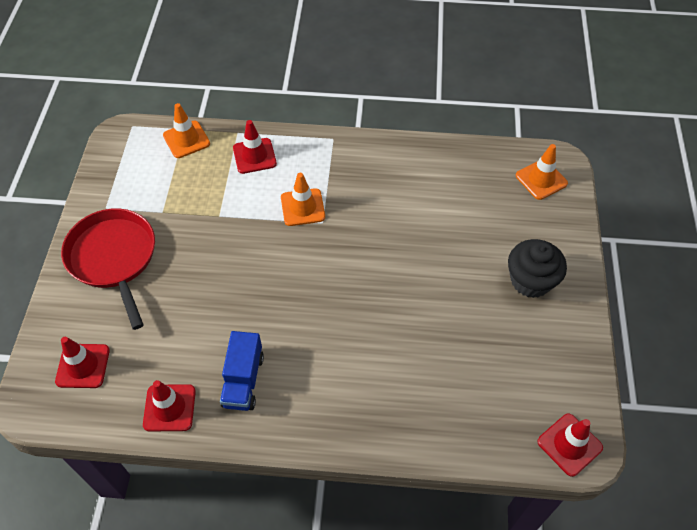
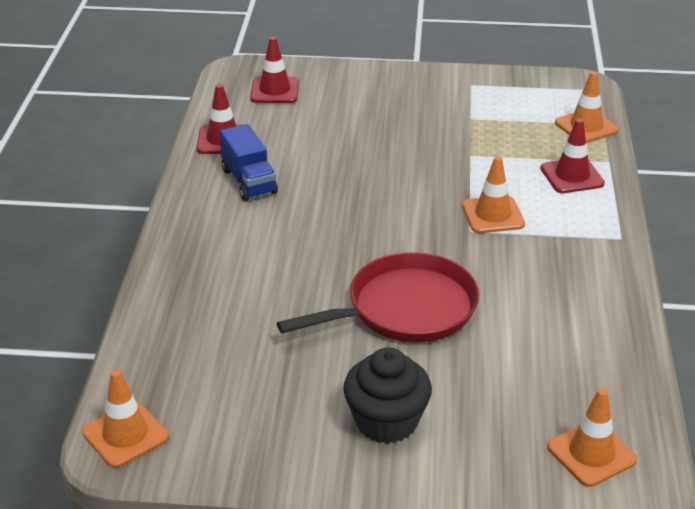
camera: 90 degrees right, 20 degrees down
red pan [61,208,155,330] -> red pan moved to [277,252,479,342]
blue truck [220,331,264,411] -> blue truck turned 120 degrees counterclockwise [219,124,278,201]
red traffic cone [537,413,603,477] -> orange traffic cone [82,370,169,468]

